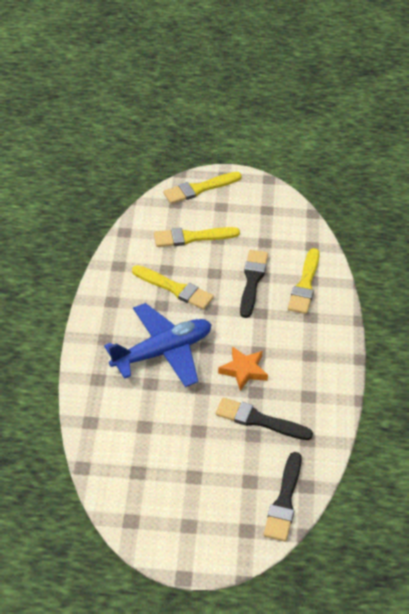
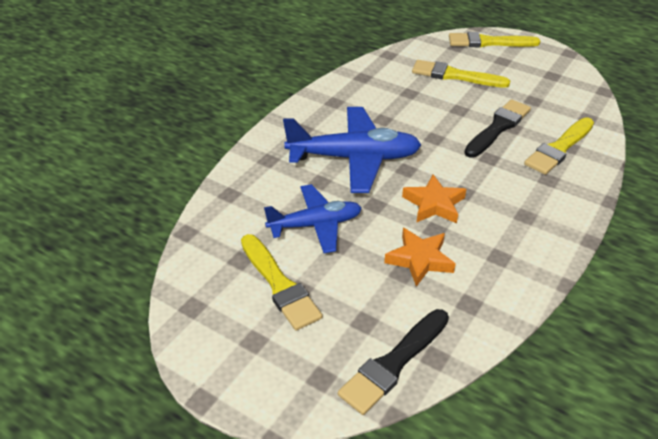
camera: 30 degrees right, 5 degrees down
yellow brush [132,265,214,310] -> yellow brush moved to [241,234,322,330]
black brush [215,397,313,440] -> orange star [384,228,456,287]
none -> blue plane [264,184,362,253]

